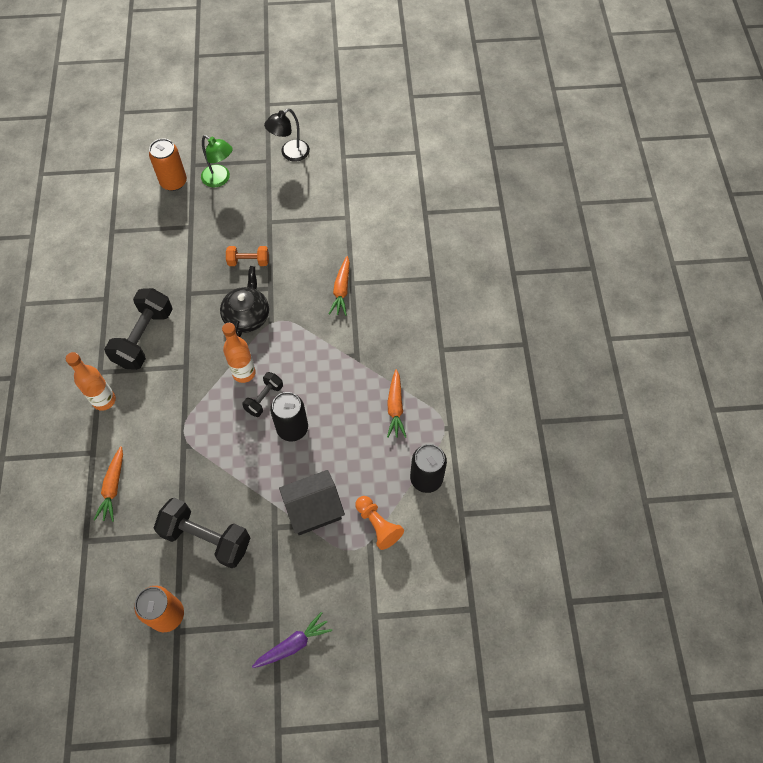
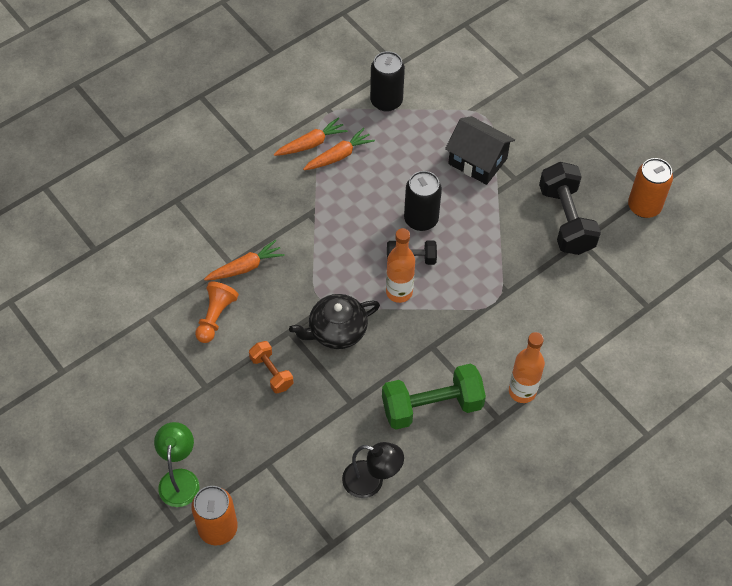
camera: 125 degrees left, 5 degrees down
orange carrot [94,446,123,522] -> orange carrot moved to [274,118,348,156]
black dumbbell [104,288,173,370] -> green dumbbell [382,364,486,430]
purple carrot [252,612,332,668] -> none
black lamp [264,109,310,162] -> black lamp moved to [342,442,404,498]
orange pawn [355,496,404,550] -> orange pawn moved to [195,282,239,343]

